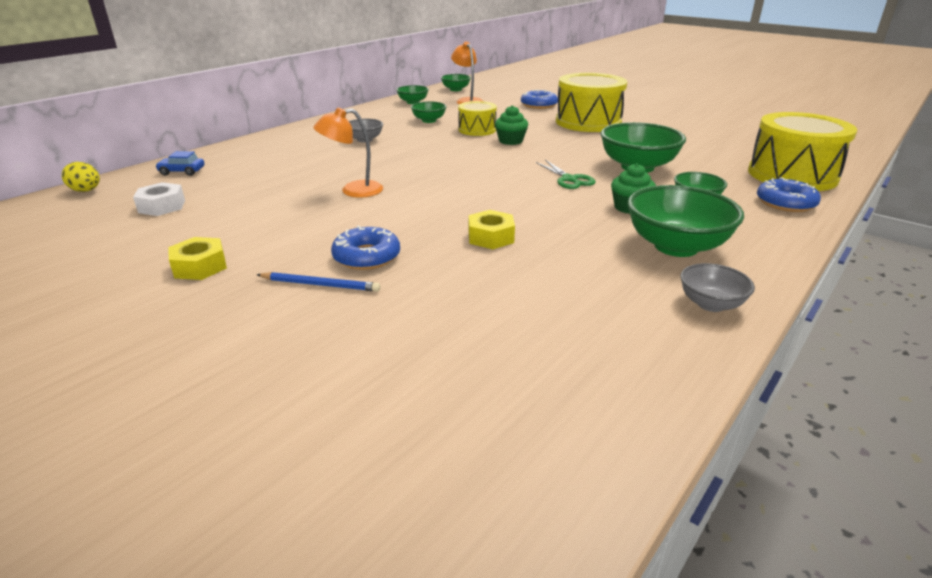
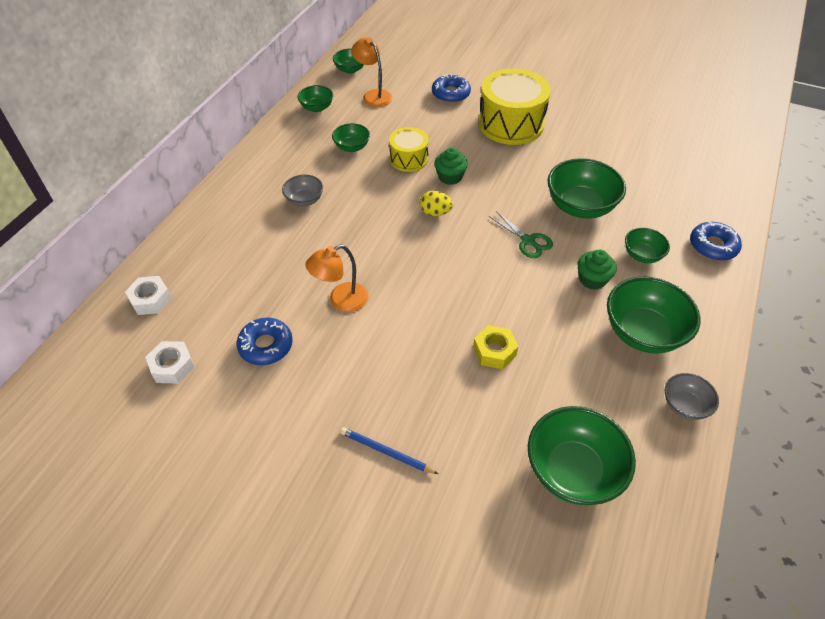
camera: 15 degrees left, 20 degrees up
yellow egg [62,162,100,192] -> yellow egg moved to [420,191,453,216]
blue car [155,151,205,176] -> white nut [125,276,172,315]
yellow nut [168,237,227,280] -> none
blue pencil [257,272,380,292] -> blue pencil turned 150 degrees counterclockwise [340,427,438,474]
blue donut [331,226,400,270] -> blue donut moved to [237,318,293,365]
yellow drum [748,112,857,191] -> none
none -> green bowl [528,406,636,505]

